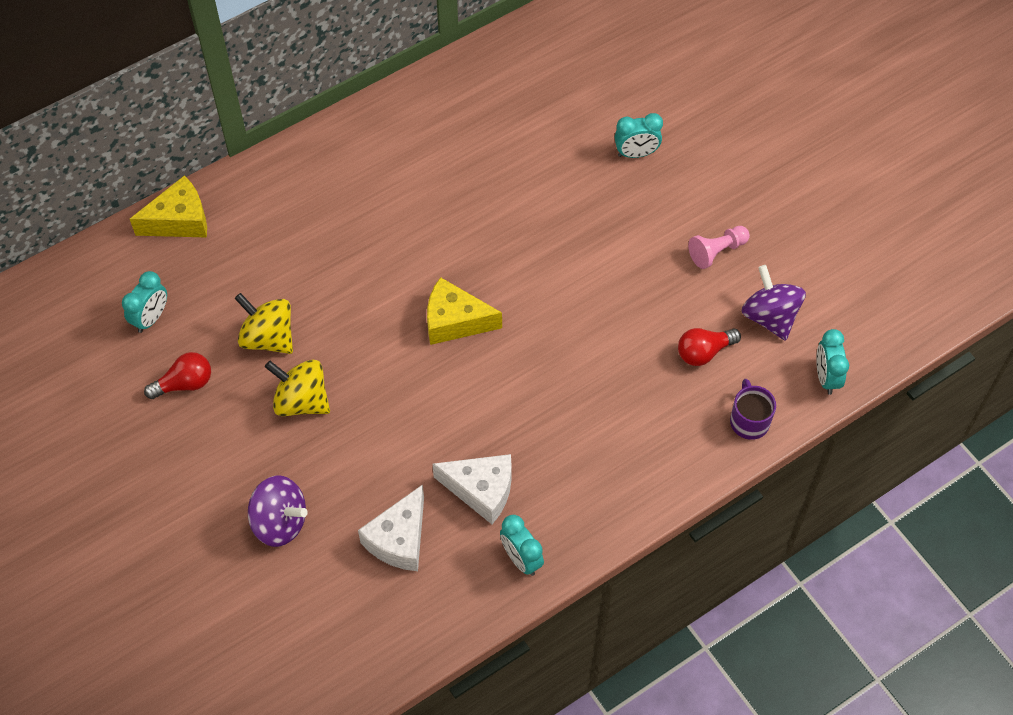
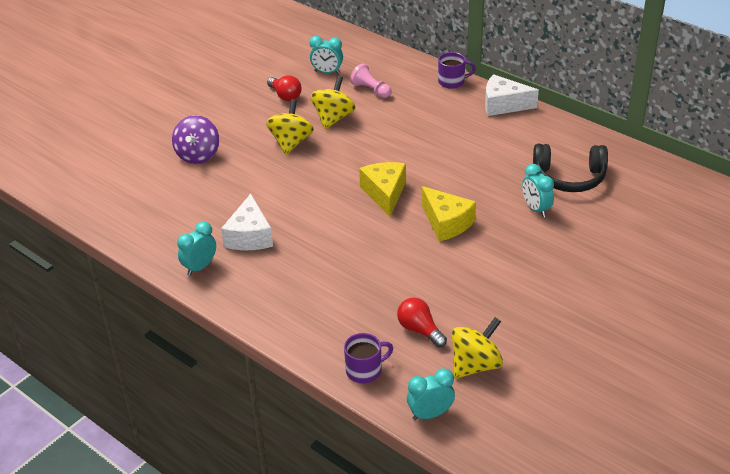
camera: 75 degrees right, 20 degrees down
yellow cheese [130,176,207,238] -> yellow cheese moved to [422,186,476,241]
white cheese [358,484,424,571] -> white cheese moved to [485,74,539,116]
turquoise clock [615,113,663,158] -> turquoise clock moved to [522,164,554,217]
pink pawn [688,226,750,269] -> pink pawn moved to [350,63,391,98]
purple spinning top [742,265,806,341] -> yellow spinning top [452,317,503,378]
none -> purple mug [438,52,476,89]
none -> black headphones [533,144,608,192]

